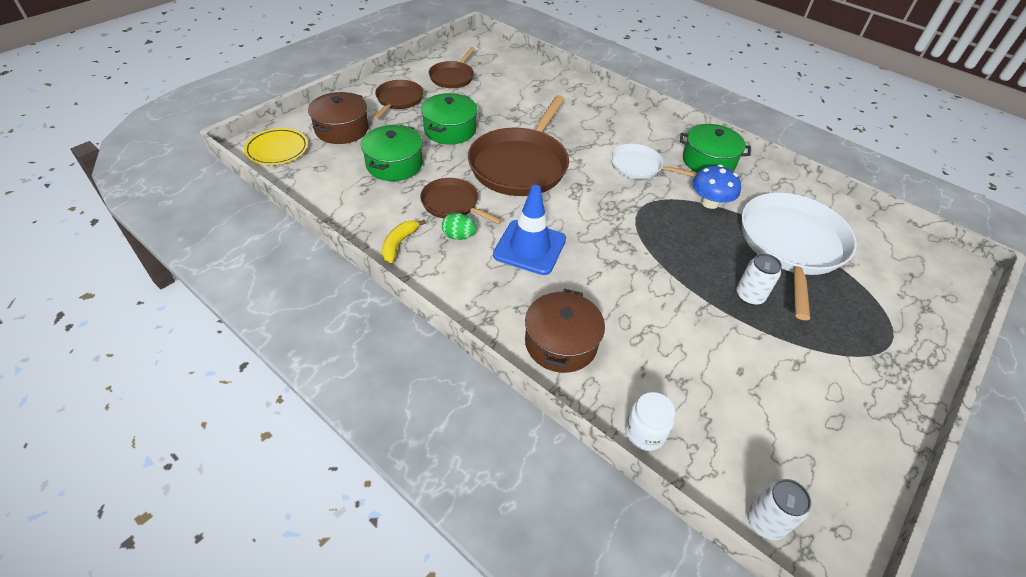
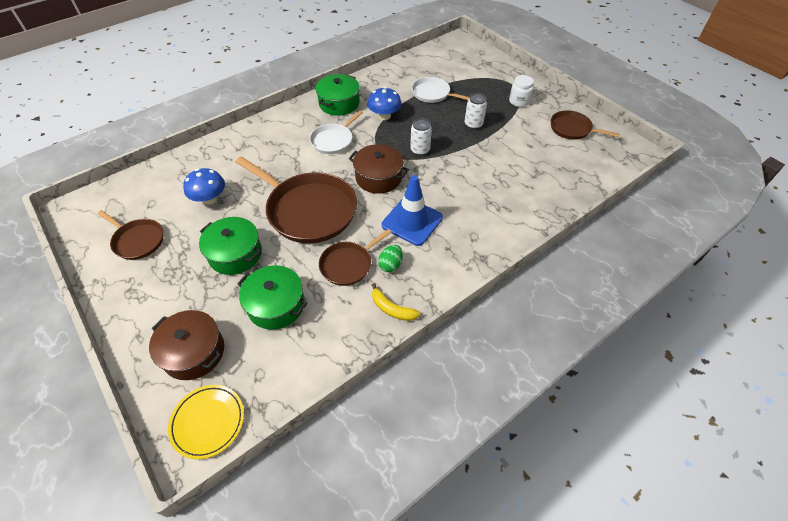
camera: 75 degrees left, 5 degrees up
brown pan [373,80,424,119] -> brown pan moved to [551,110,620,140]
brown pot [525,289,605,373] -> brown pot moved to [349,144,409,194]
white jar [625,392,675,451] -> white jar moved to [509,75,534,107]
white pan [742,192,857,320] -> white pan [412,77,469,103], size x0.54
white can [747,479,811,540] -> white can moved to [410,118,432,156]
none -> blue mushroom [183,168,225,205]

